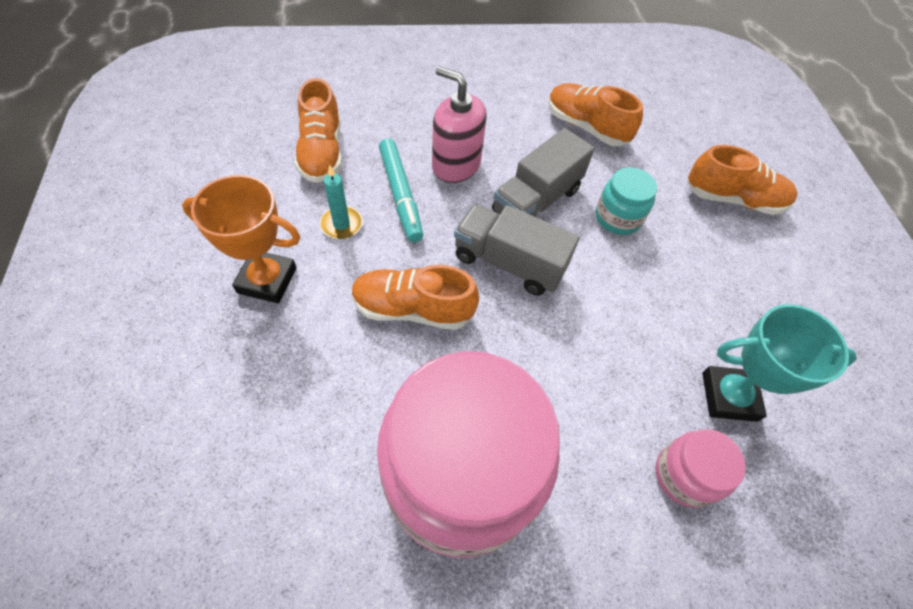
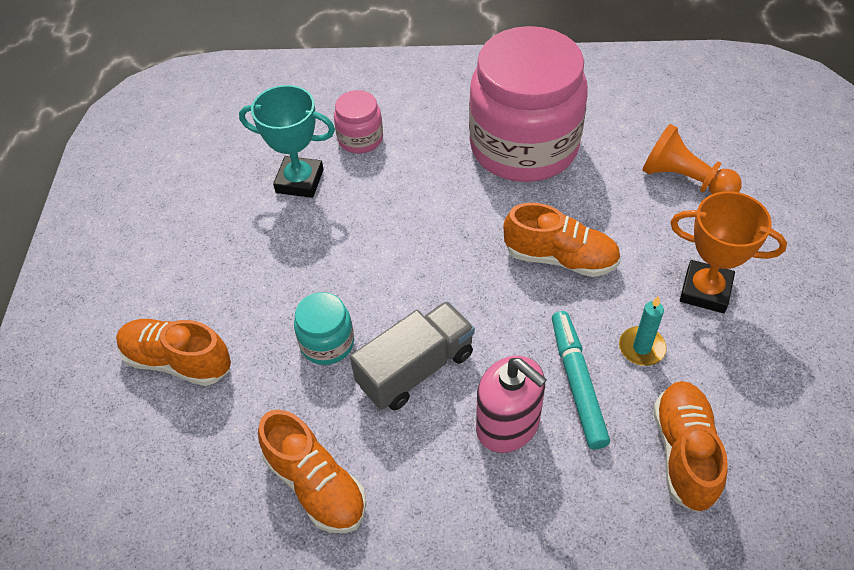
camera: 165 degrees left, 5 degrees down
grey truck [454,204,580,296] -> none
none -> orange pawn [642,124,742,194]

